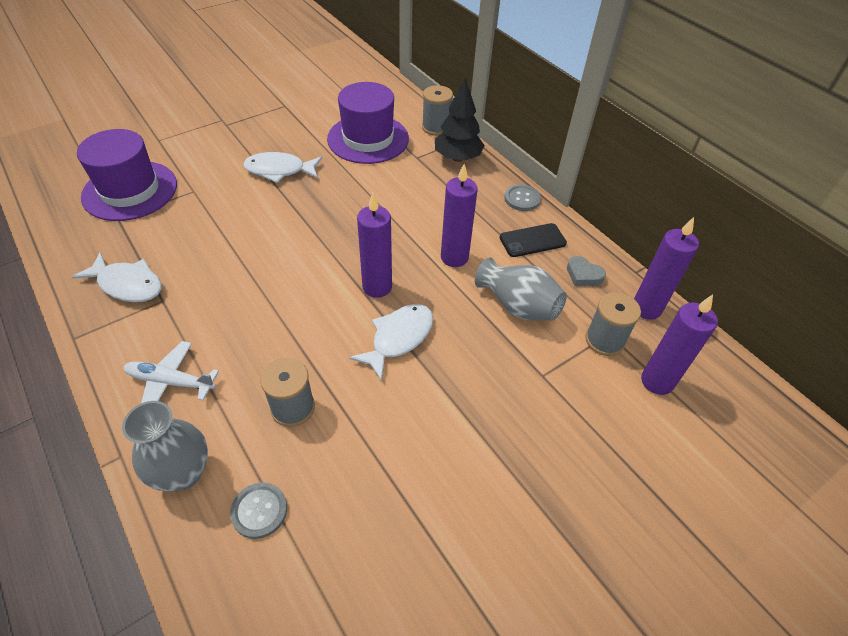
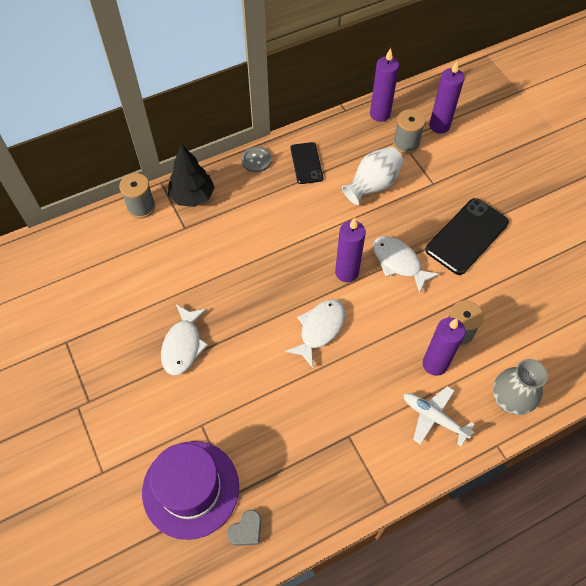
camera: 80 degrees left, 10 degrees up
white fish [72,252,162,302] -> white fish moved to [285,299,345,368]
white plane [124,341,219,403] -> white plane turned 105 degrees clockwise [403,386,475,447]
grey button [230,482,287,539] -> none
purple hat [327,82,409,164] -> none
purple candle [441,164,478,267] -> purple candle moved to [423,318,465,376]
grey vase [475,257,567,320] -> white vase [342,147,404,205]
grey heart [567,256,606,286] -> grey heart moved to [227,509,261,546]
none -> black phone [425,198,509,275]

